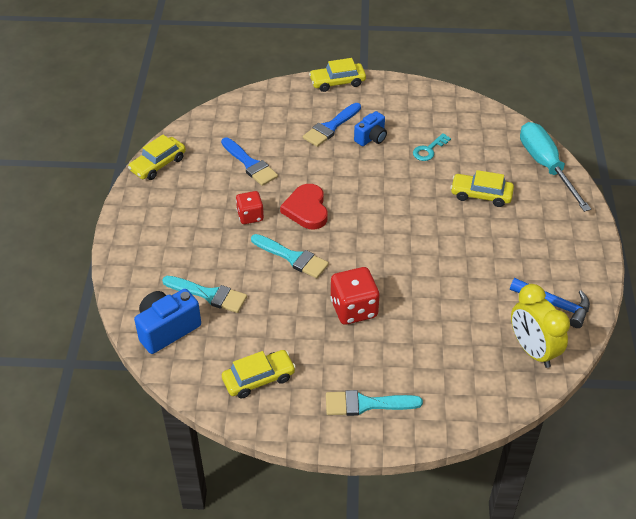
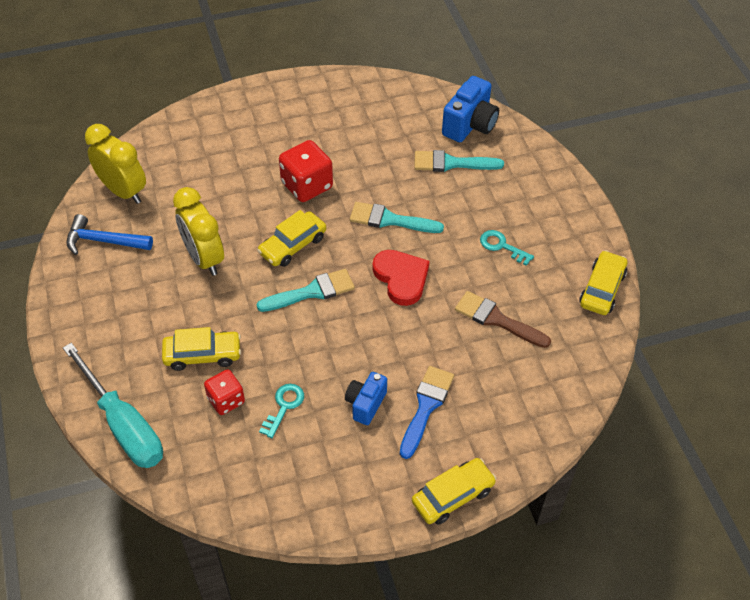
camera: 160 degrees right, 5 degrees up
blue brush [221,137,278,186] -> brown brush [455,291,551,348]
yellow car [222,350,296,398] -> yellow car moved to [257,210,326,267]
red dice [236,191,264,224] -> red dice moved to [204,369,245,415]
turquoise brush [326,390,423,416] -> turquoise brush moved to [257,269,355,312]
none -> yellow clock [173,187,224,276]
none -> turquoise key [480,230,534,266]

